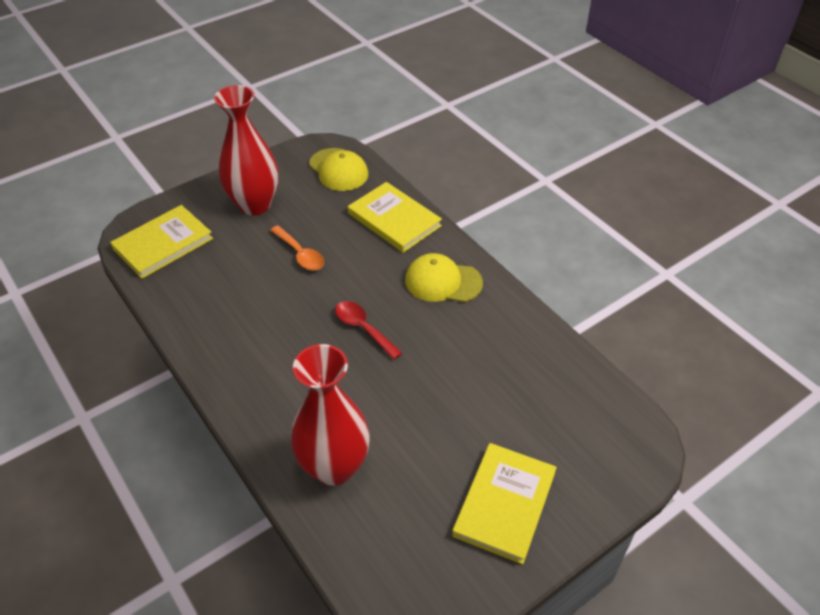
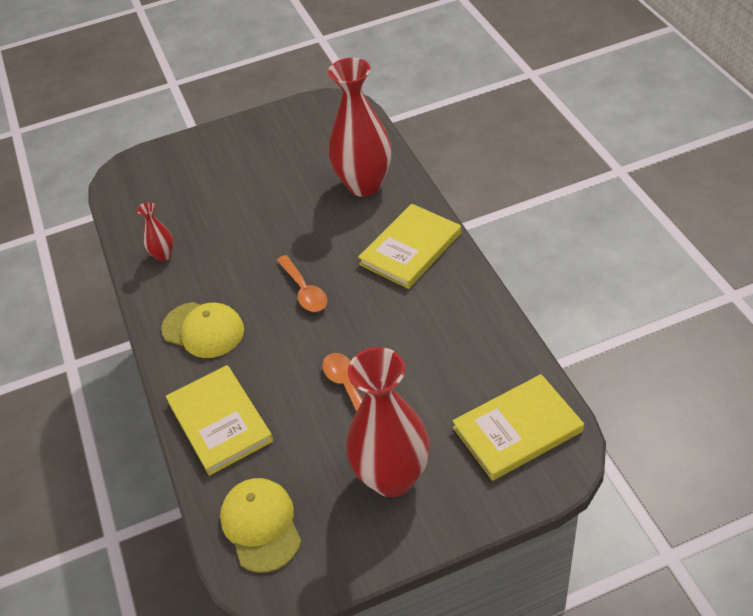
camera: 160 degrees left, 0 degrees up
red spoon [335,301,402,360] -> orange spoon [277,255,327,312]
yellow book [452,443,557,564] -> yellow book moved to [358,204,461,289]
none -> red vase [137,202,173,261]

